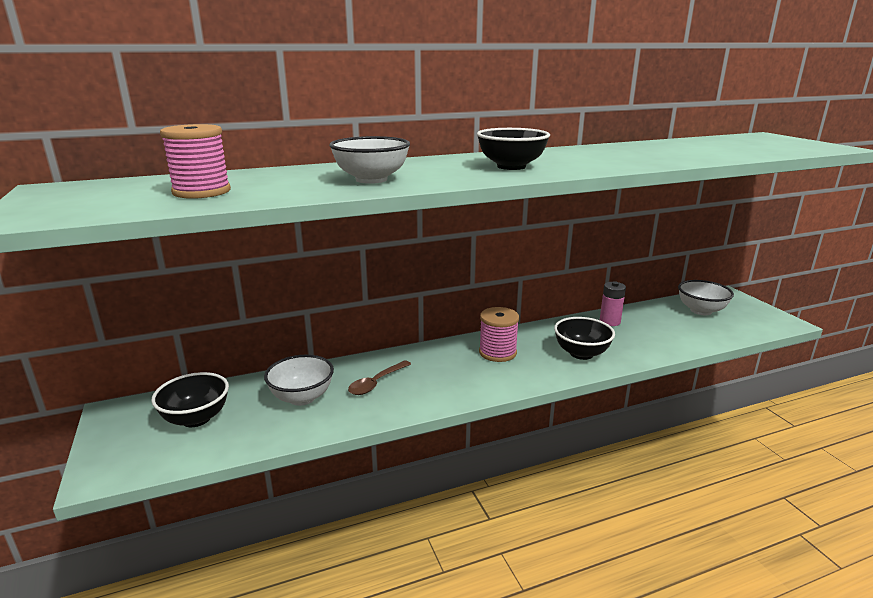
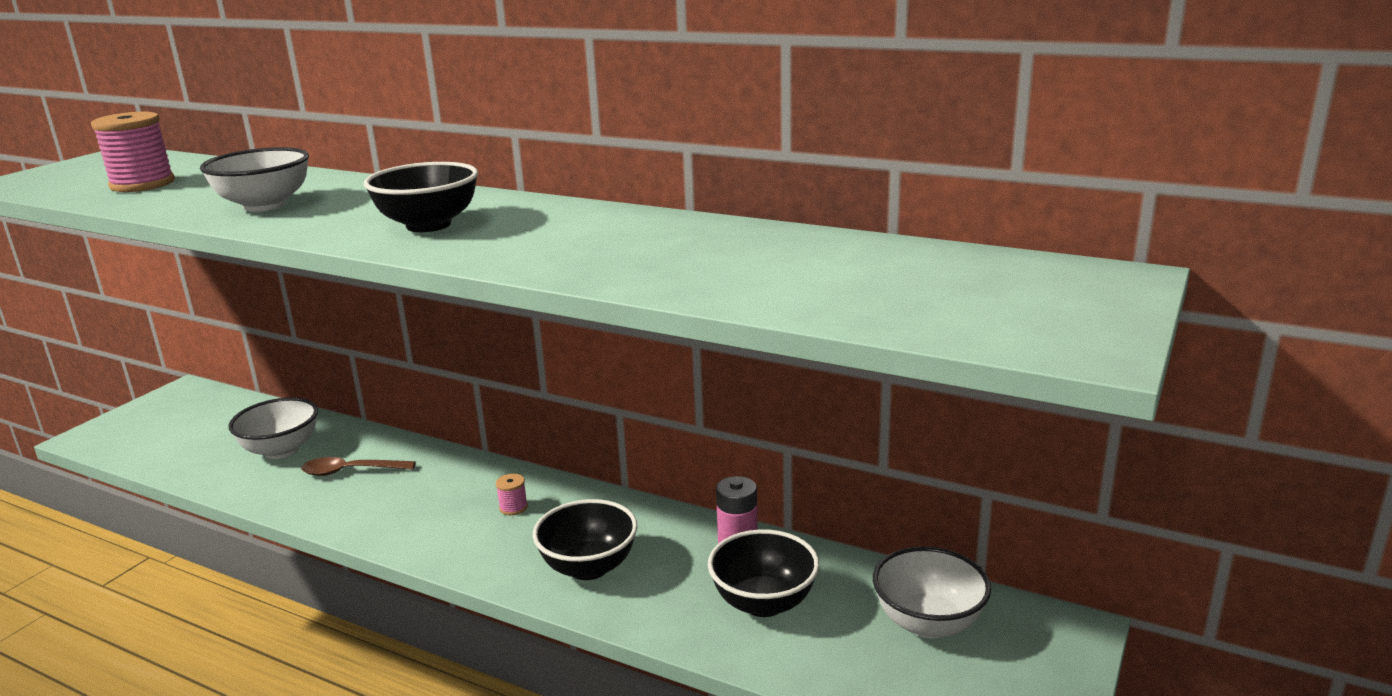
camera: 50 degrees right, 0 degrees up
black bowl [151,372,229,427] -> black bowl moved to [708,529,819,617]
pink spool [479,307,519,362] -> pink spool [496,474,528,515], size x0.47

